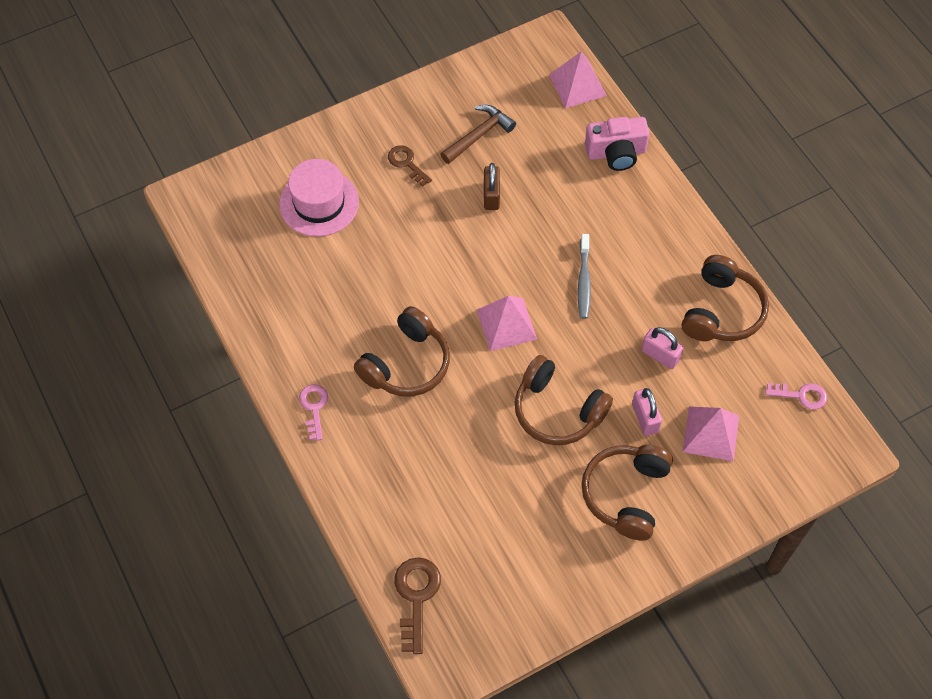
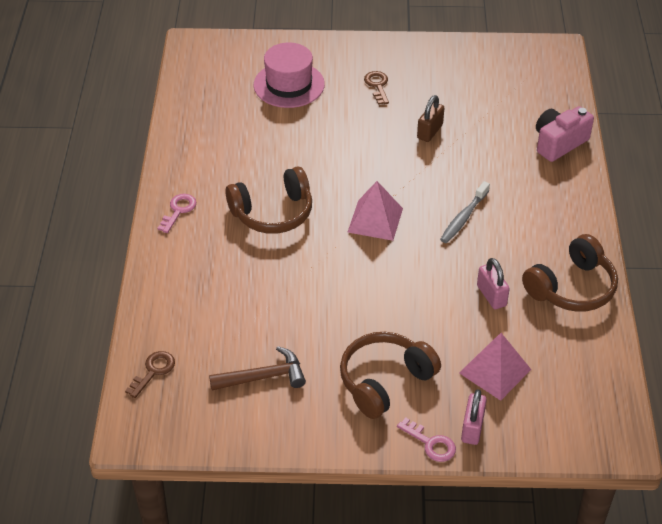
camera: 30 degrees right, 15 degrees down
brown key [394,557,441,654] -> brown key [125,351,175,398], size x0.67
brown hammer [440,105,516,164] -> brown hammer moved to [209,346,306,390]
brown headphones [515,355,613,445] -> none
pink pyramid [549,51,607,108] -> none
pink camera [585,117,650,171] -> pink camera turned 120 degrees clockwise [536,106,594,162]
pink padlock [632,388,662,436] -> pink padlock moved to [461,389,487,445]
pink key [765,383,827,410] -> pink key moved to [397,417,456,462]

